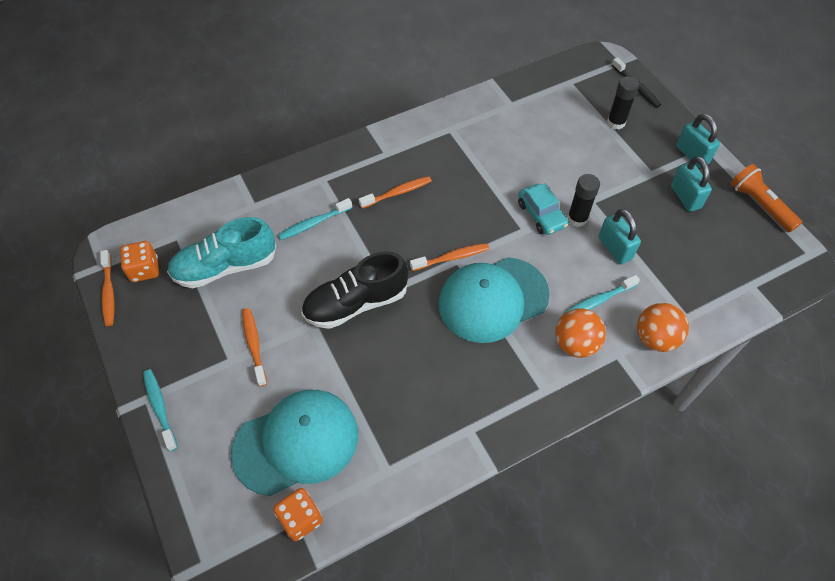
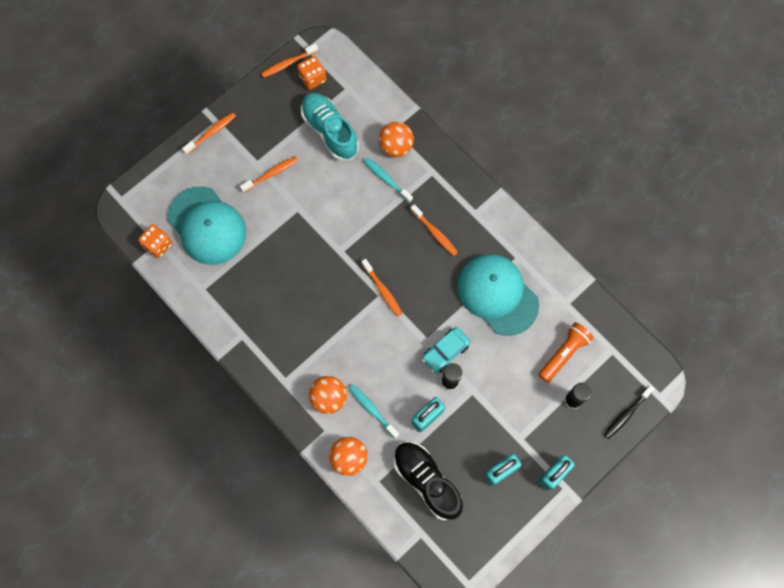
camera: 75 degrees right, 15 degrees up
turquoise toothbrush [143,369,178,452] -> orange toothbrush [182,112,236,155]
black shoe [301,251,408,329] -> black shoe moved to [394,442,463,520]
turquoise cap [438,257,550,343] -> turquoise cap moved to [457,254,539,336]
orange flashlight [731,164,802,232] -> orange flashlight moved to [538,322,594,383]
none -> orange ball [379,122,414,157]

